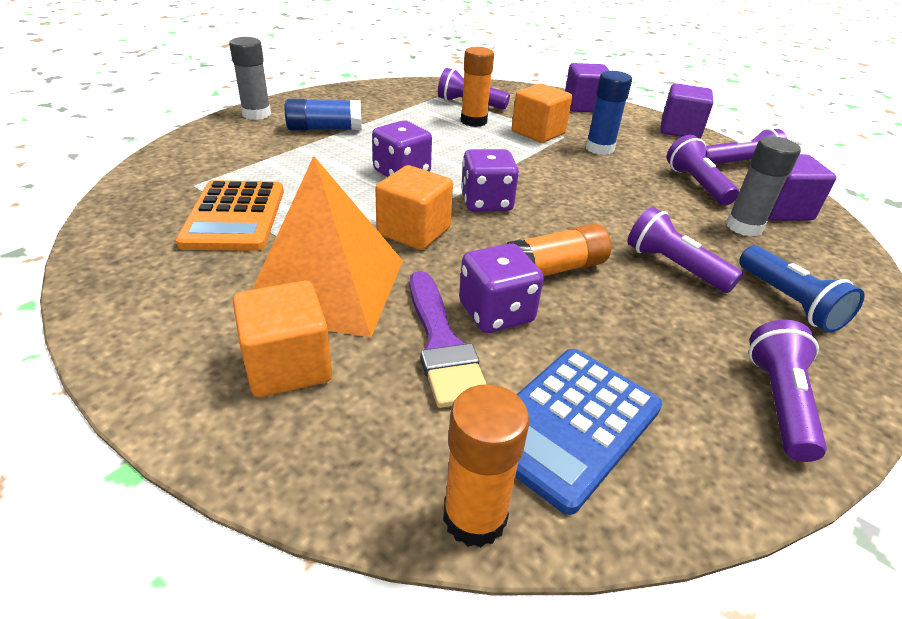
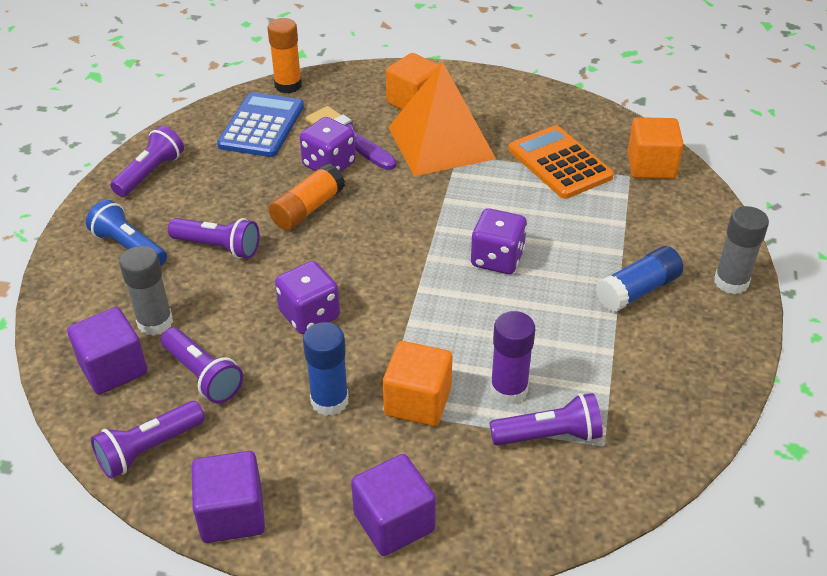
camera: 155 degrees right, 5 degrees up
orange cube [375,165,453,250] -> orange cube moved to [627,117,684,179]
orange glue stick [461,47,494,127] -> purple glue stick [490,311,535,404]
purple dice [461,149,519,212] -> purple dice moved to [275,261,340,334]
purple flashlight [749,320,827,462] -> purple flashlight turned 135 degrees counterclockwise [110,126,184,197]

